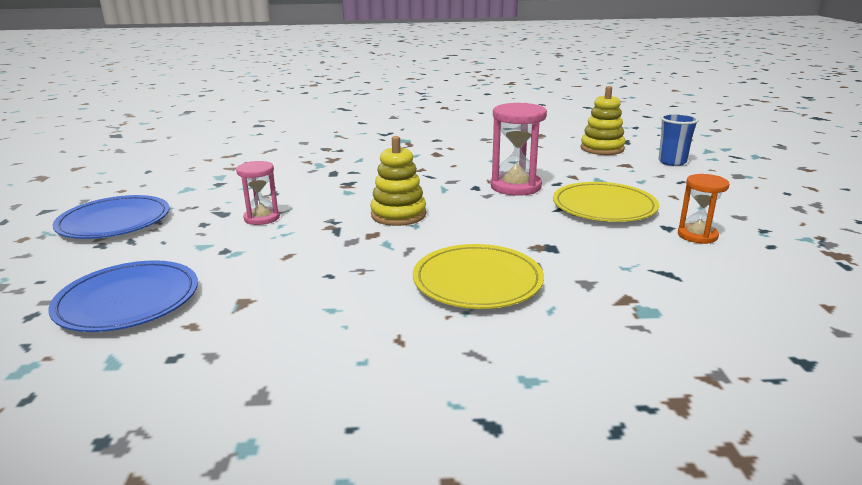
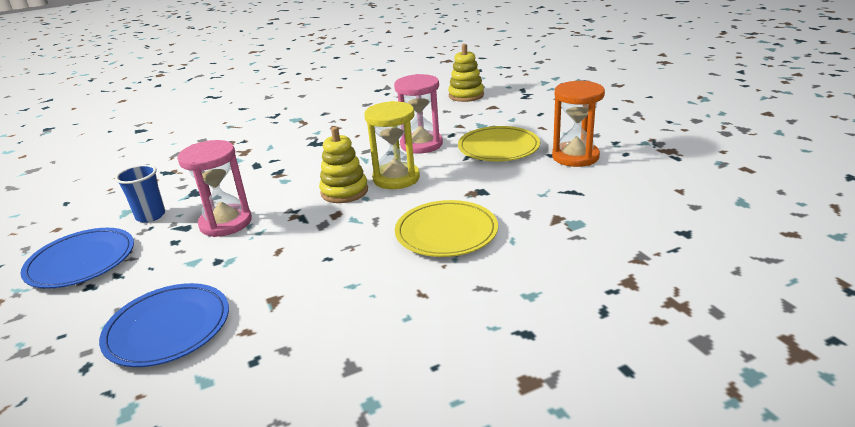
camera: 20 degrees left, 5 degrees up
pink hourglass [236,161,280,225] -> pink hourglass [177,140,252,237], size x1.61
blue cup [659,113,699,166] -> blue cup moved to [115,165,165,223]
orange hourglass [678,174,730,244] -> orange hourglass [552,81,605,167], size x1.61
none -> yellow hourglass [364,101,420,189]

